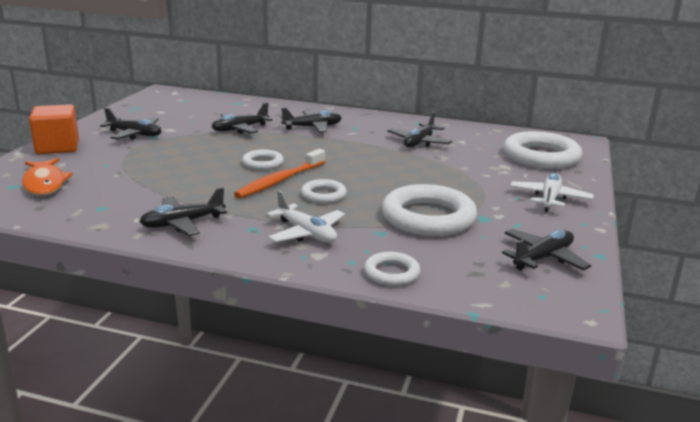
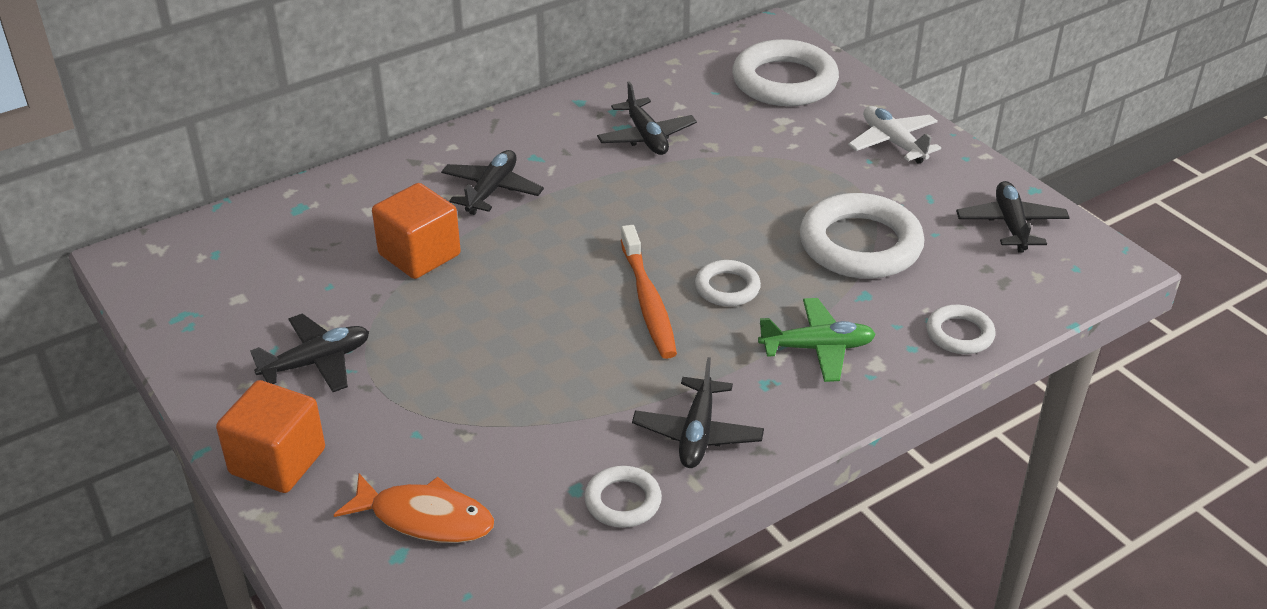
camera: 50 degrees left, 15 degrees up
black plane [212,102,272,134] -> orange cube [372,183,461,279]
white ring [242,149,284,170] -> white ring moved to [584,466,662,528]
white plane [267,190,345,243] -> green plane [758,298,876,382]

